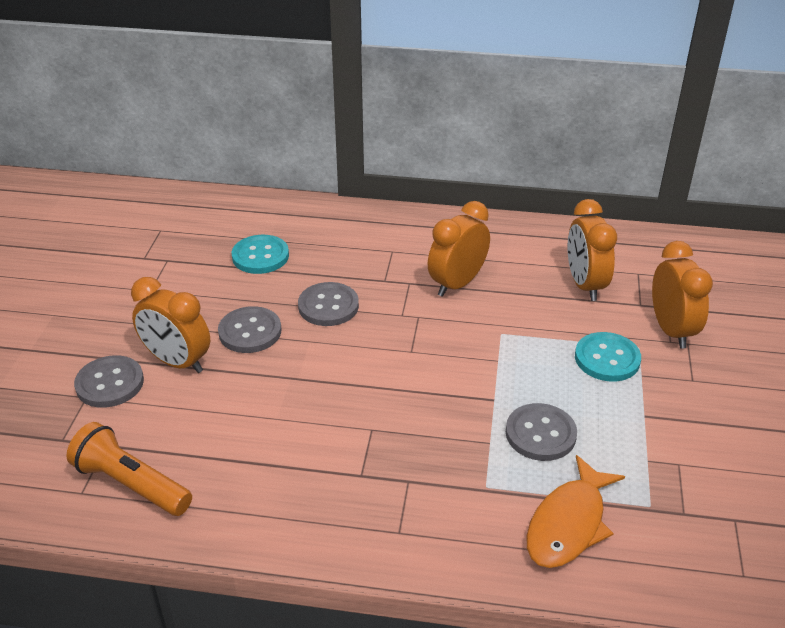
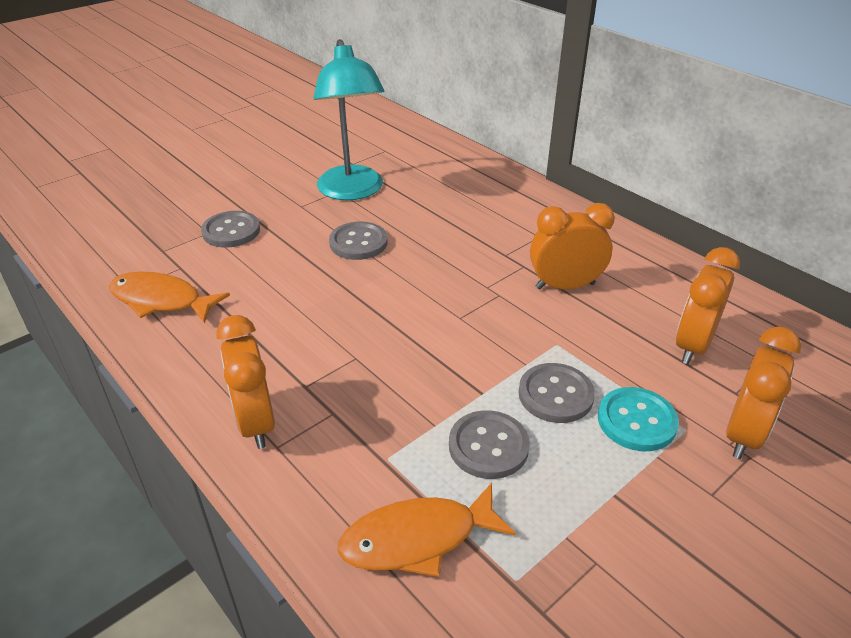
camera: 40 degrees right, 0 degrees up
orange flashlight [66,422,192,516] -> orange fish [109,272,230,323]
orange clock [131,277,210,373] -> orange clock moved to [216,315,275,449]
turquoise button [231,235,289,274] -> none
grey button [298,282,359,326] -> grey button moved to [518,363,595,423]
none -> turquoise lamp [313,39,384,200]

